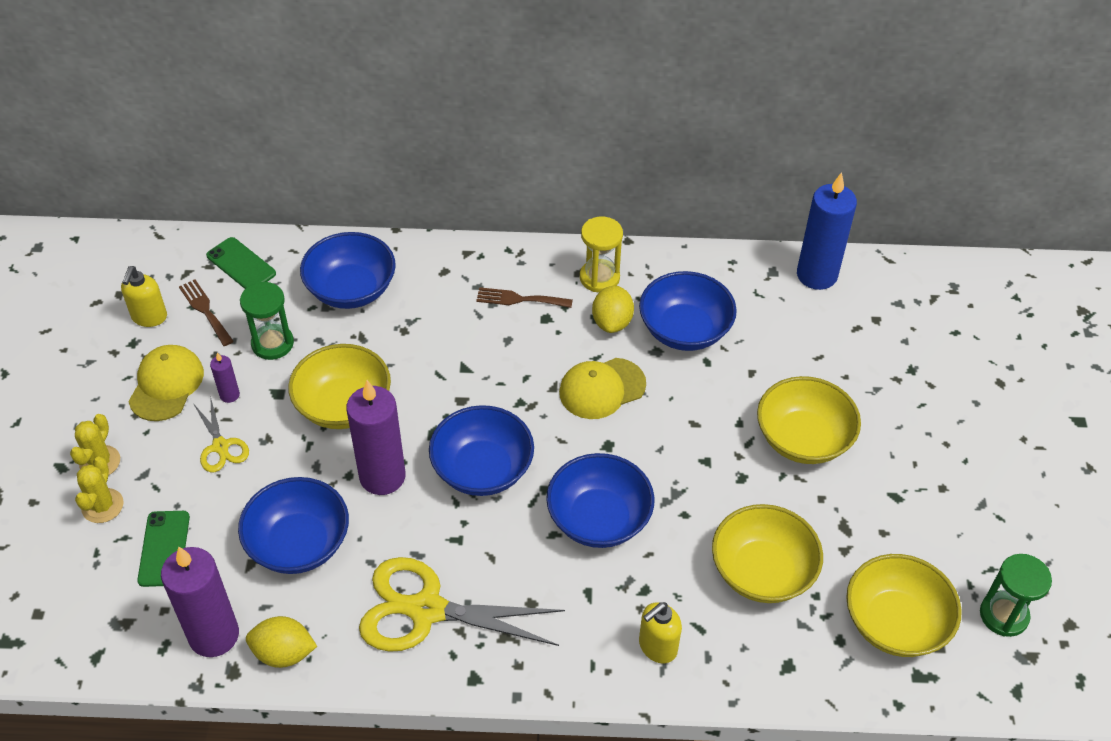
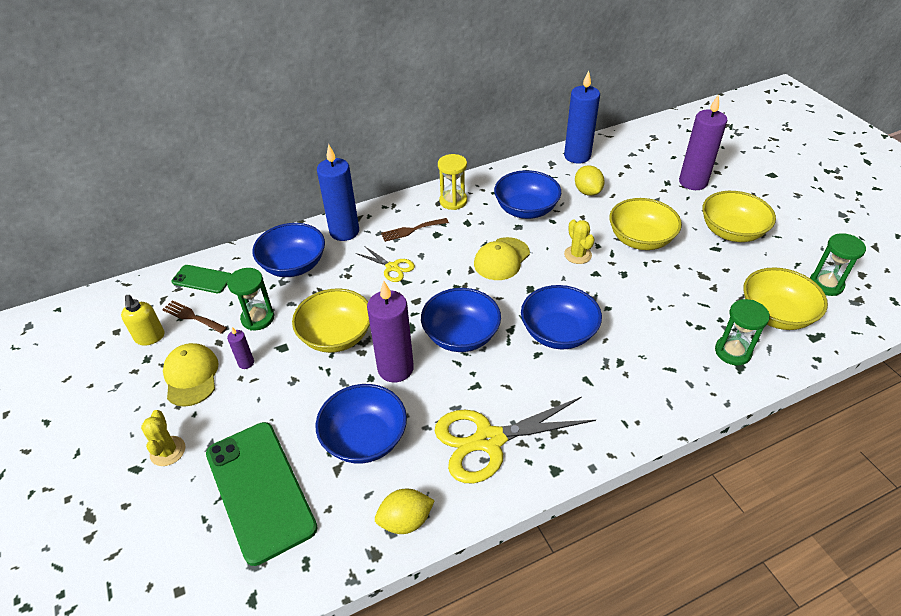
camera: 25 degrees left, 5 degrees down
yellow cactus [75,457,124,523] -> yellow cactus moved to [564,219,595,264]
green phone [137,511,190,587] -> green phone [206,422,318,566], size x1.99
purple candle [161,546,239,657] -> purple candle moved to [679,94,727,190]
yellow scissors [193,396,249,472] -> yellow scissors moved to [356,246,415,282]
yellow lemon [592,286,634,333] -> yellow lemon moved to [575,165,605,196]
yellow soap dispenser [639,602,682,663] -> none
yellow bowl [712,504,823,603] -> yellow bowl moved to [702,191,776,242]
none -> blue candle [317,144,359,241]
none -> green hourglass [715,299,770,365]

